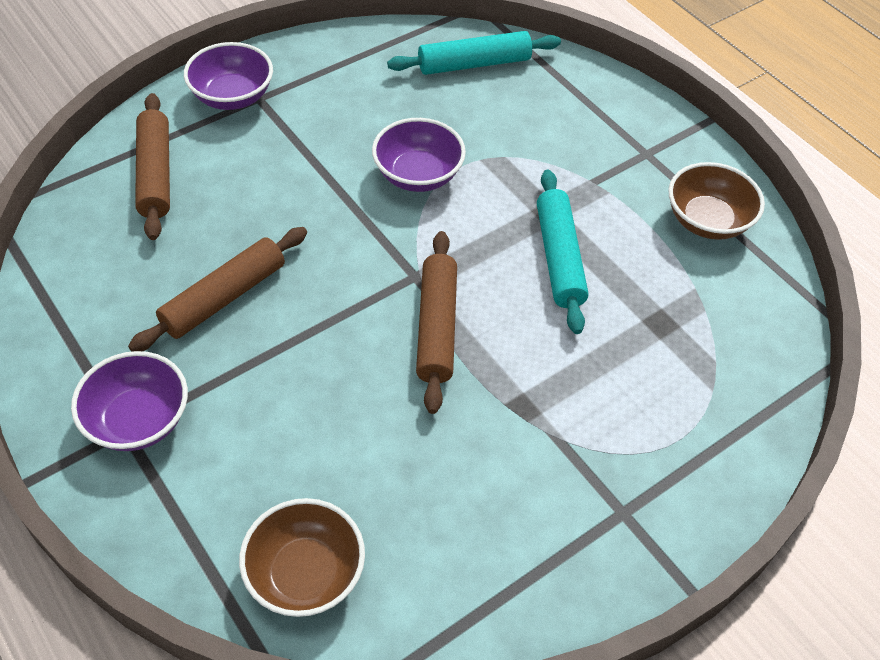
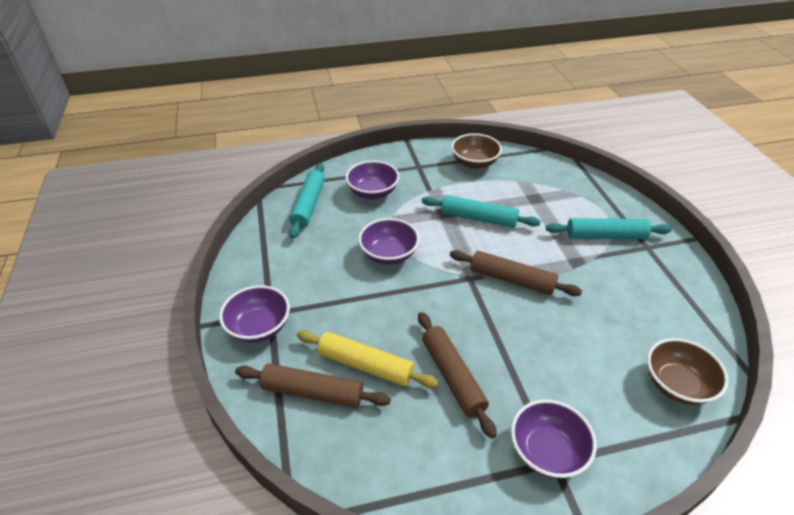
camera: 65 degrees left, 10 degrees down
none -> yellow rolling pin [297,330,439,388]
none -> purple bowl [345,160,399,199]
none -> turquoise rolling pin [546,218,672,239]

